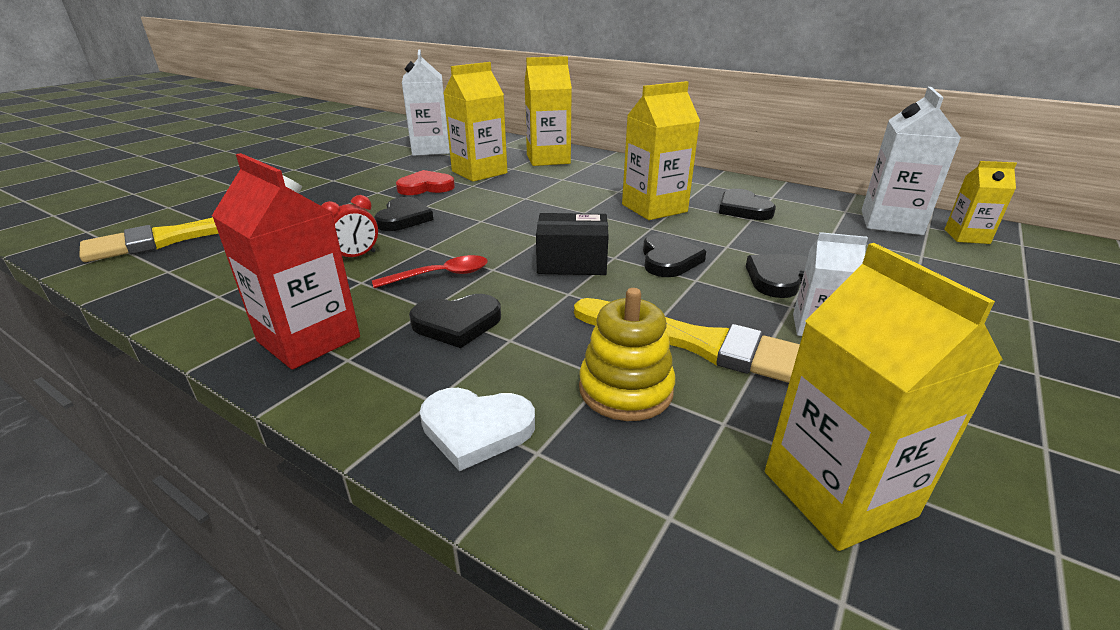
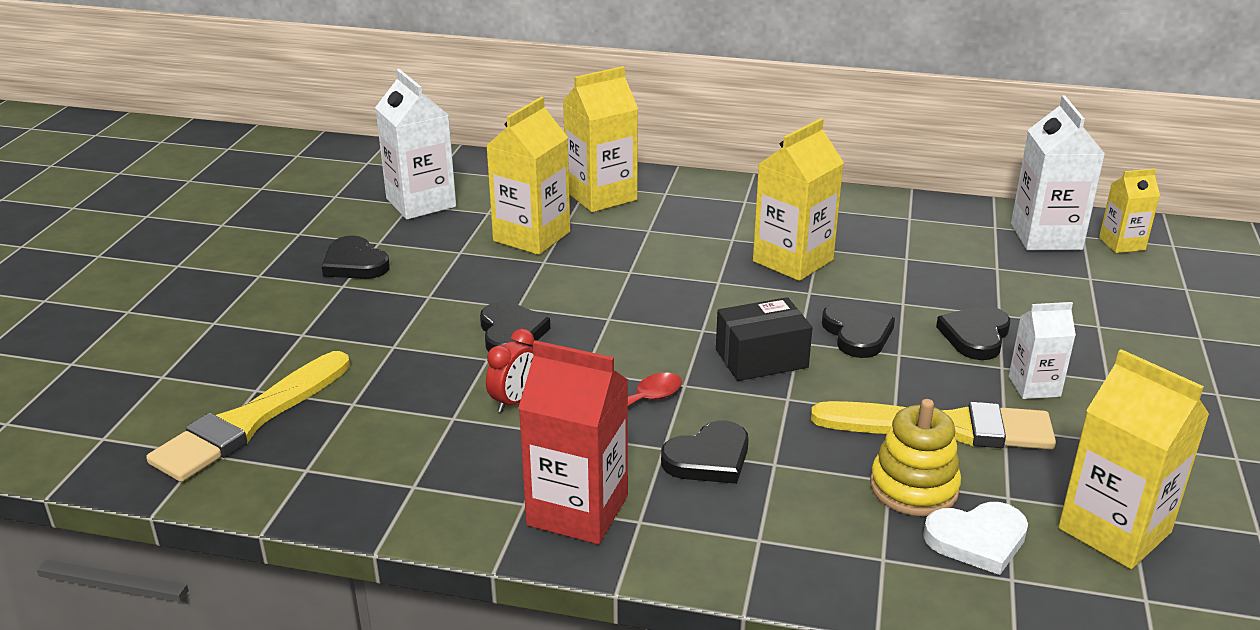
camera: 20 degrees left, 0 degrees up
red heart [396,170,455,195] -> none
white heart [420,388,535,471] -> white heart moved to [923,502,1028,575]
black heart [719,189,776,220] -> black heart moved to [322,235,390,279]

